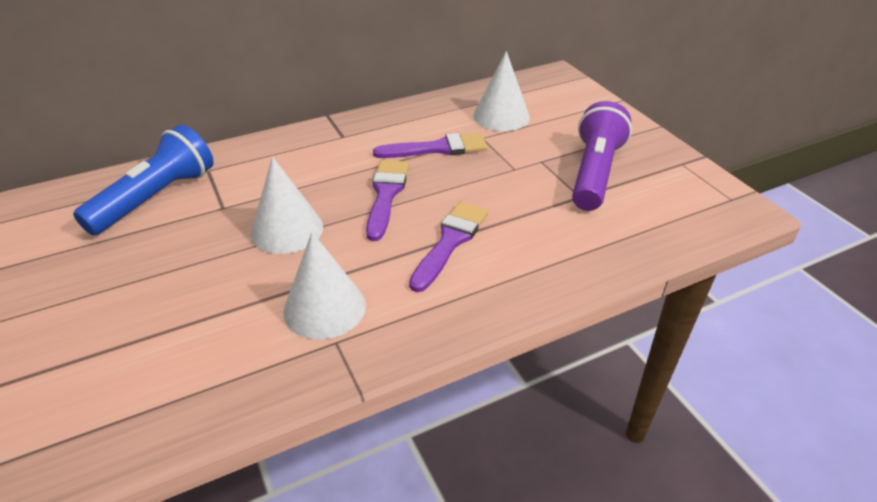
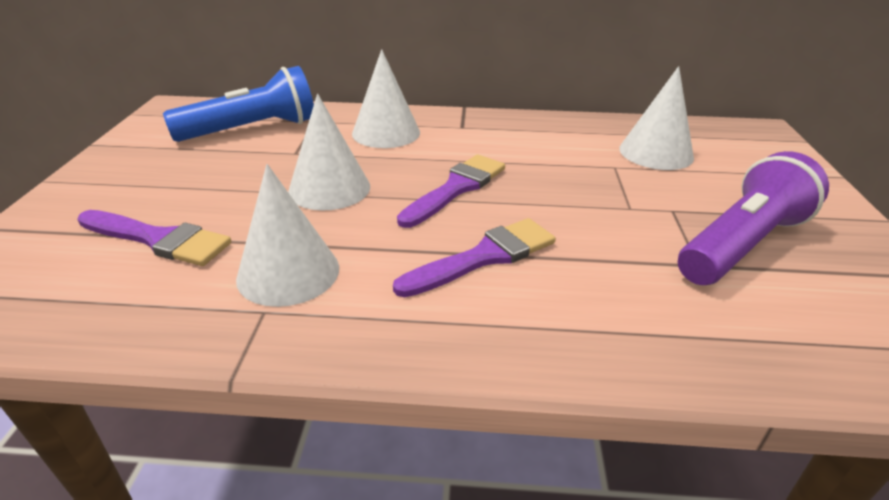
camera: 30 degrees right, 5 degrees down
purple brush [373,133,487,158] -> purple brush moved to [77,210,231,266]
none -> white cone [352,49,420,148]

